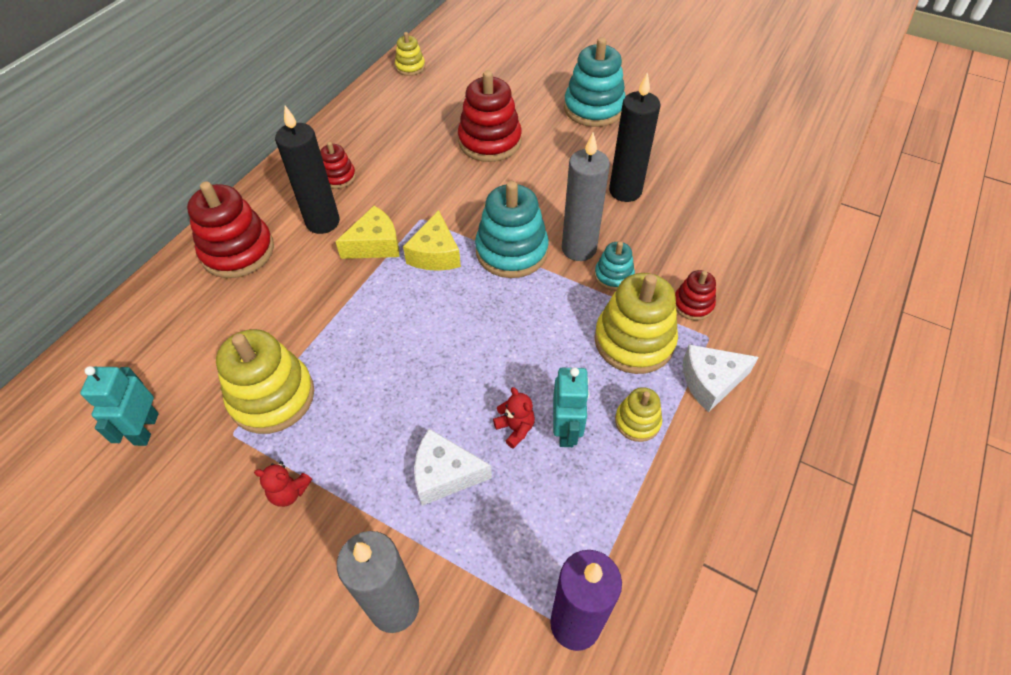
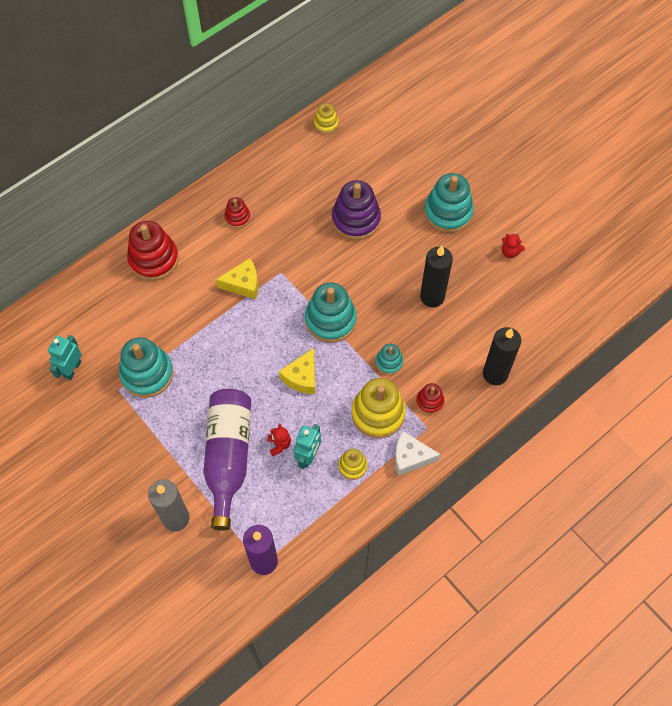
camera: 20 degrees right, 10 degrees up
yellow stacking toy [216,329,314,434] -> turquoise stacking toy [119,337,174,398]
red teddy bear [254,461,312,507] -> red teddy bear moved to [502,234,525,258]
black candle [275,106,340,234] -> black candle moved to [483,327,521,385]
yellow cheese [403,210,461,271] -> yellow cheese moved to [279,348,315,394]
white cheese [414,429,492,506] -> purple bottle [203,389,251,531]
red stacking toy [458,70,522,162] -> purple stacking toy [332,180,381,240]
grey candle [562,132,610,261] -> none

